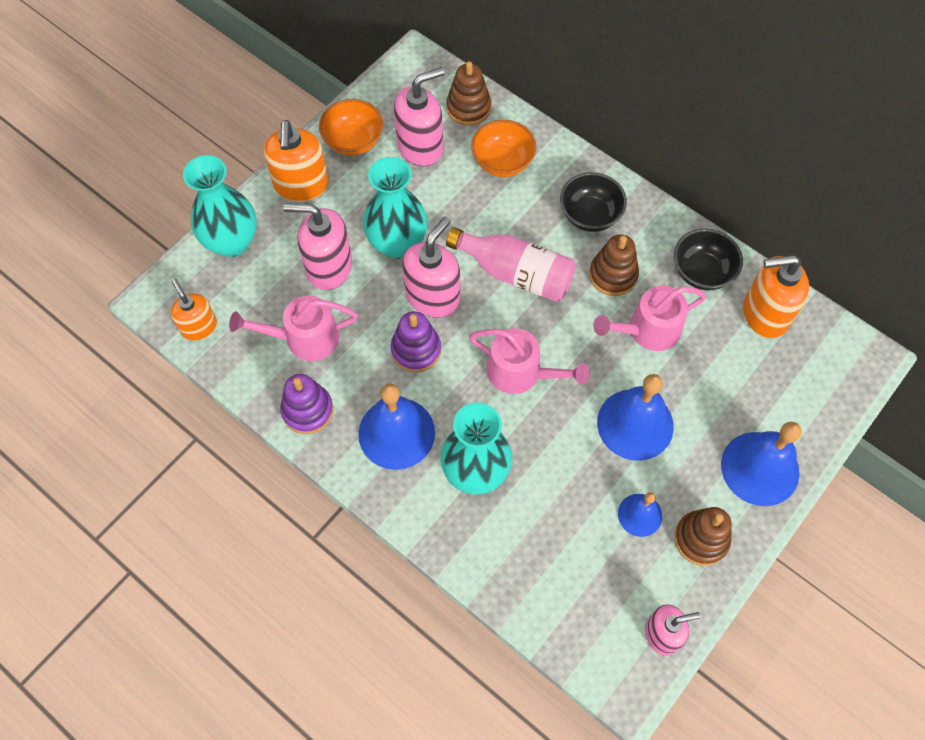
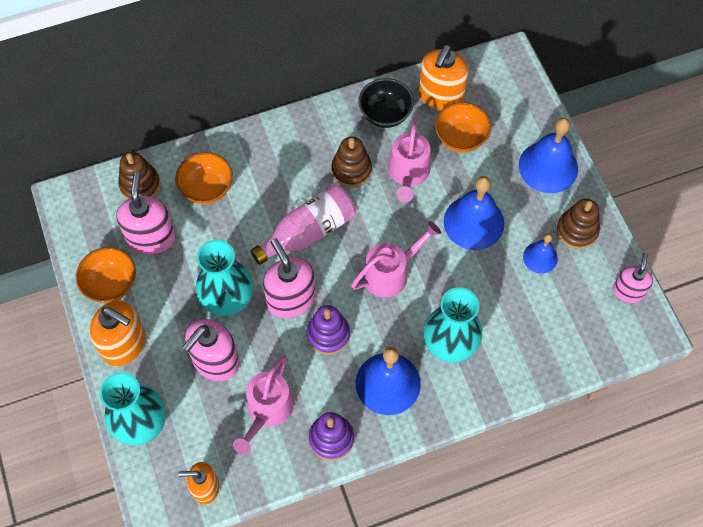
camera: 60 degrees left, 0 degrees up
black bowl [560,172,627,232] -> none
none -> orange bowl [435,102,491,153]

